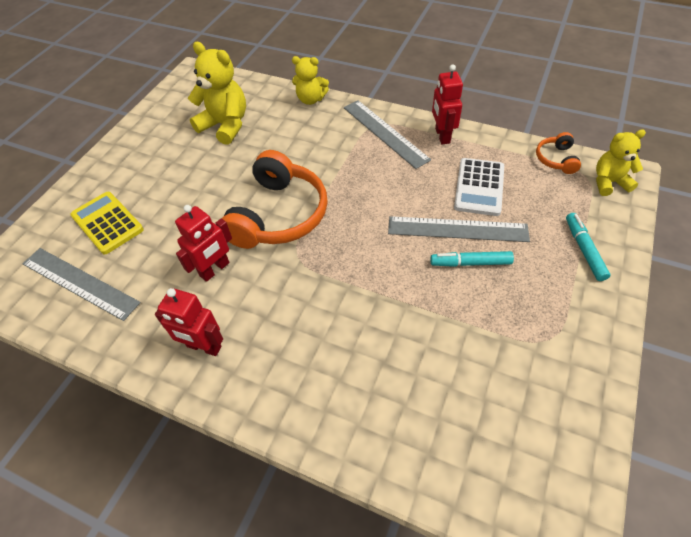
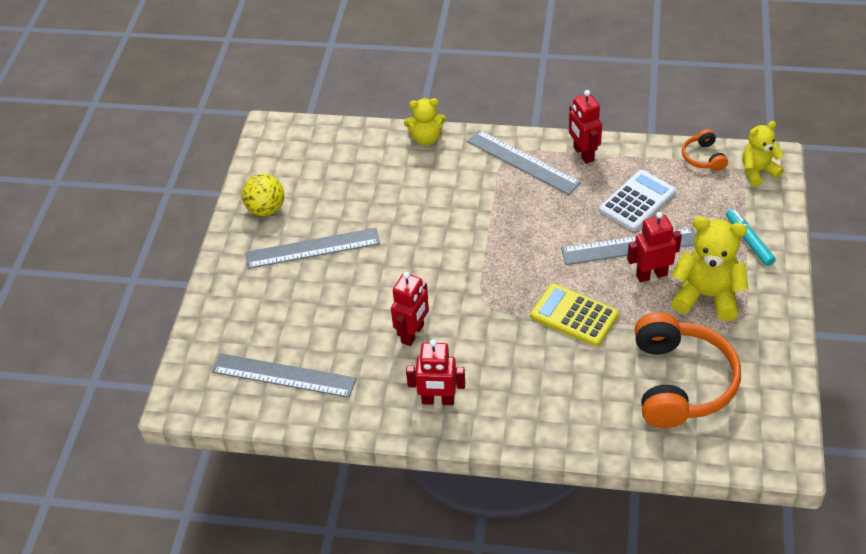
camera: 15 degrees left, 5 degrees down
yellow calculator [70,192,144,255] -> yellow calculator moved to [530,283,619,346]
yellow teddy bear [188,42,246,145] -> yellow teddy bear moved to [671,216,748,321]
orange headphones [222,150,328,249] -> orange headphones moved to [635,312,741,428]
turquoise marker [430,251,514,267] -> red robot [627,212,682,282]
white calculator [454,158,504,216] -> white calculator turned 135 degrees counterclockwise [599,170,676,231]
none -> yellow ball [242,174,284,216]
none -> grey ruler [245,228,380,269]

